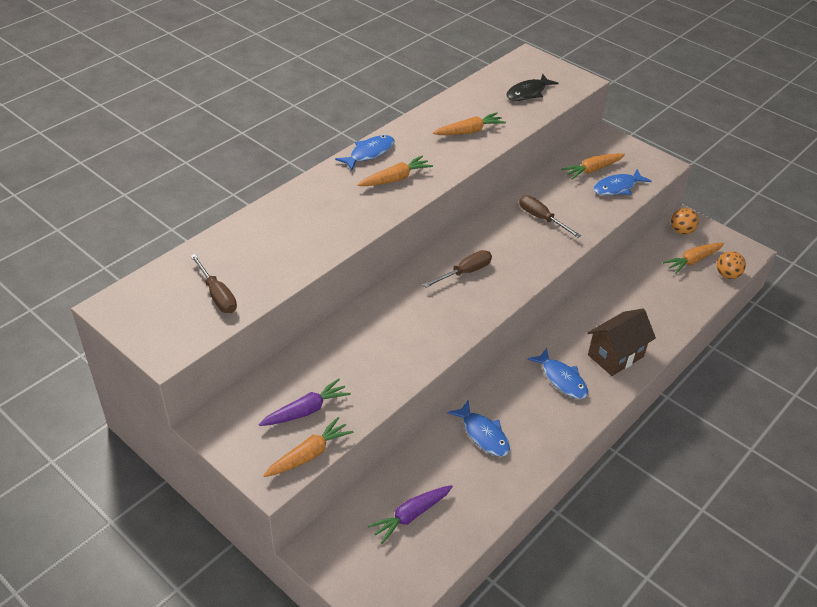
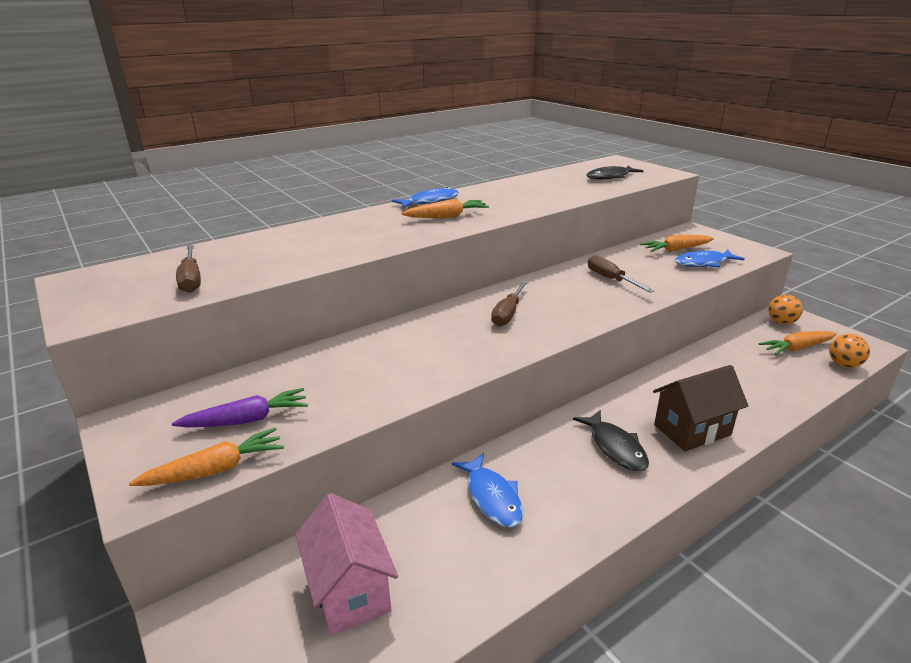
camera: 15 degrees right, 15 degrees down
purple carrot [368,485,453,544] -> pink house [296,493,398,636]
brown screwdriver [423,250,492,288] -> brown screwdriver turned 135 degrees clockwise [491,280,528,326]
orange carrot [433,112,506,135] -> none
blue fish [527,348,588,399] -> black fish [573,410,649,471]

